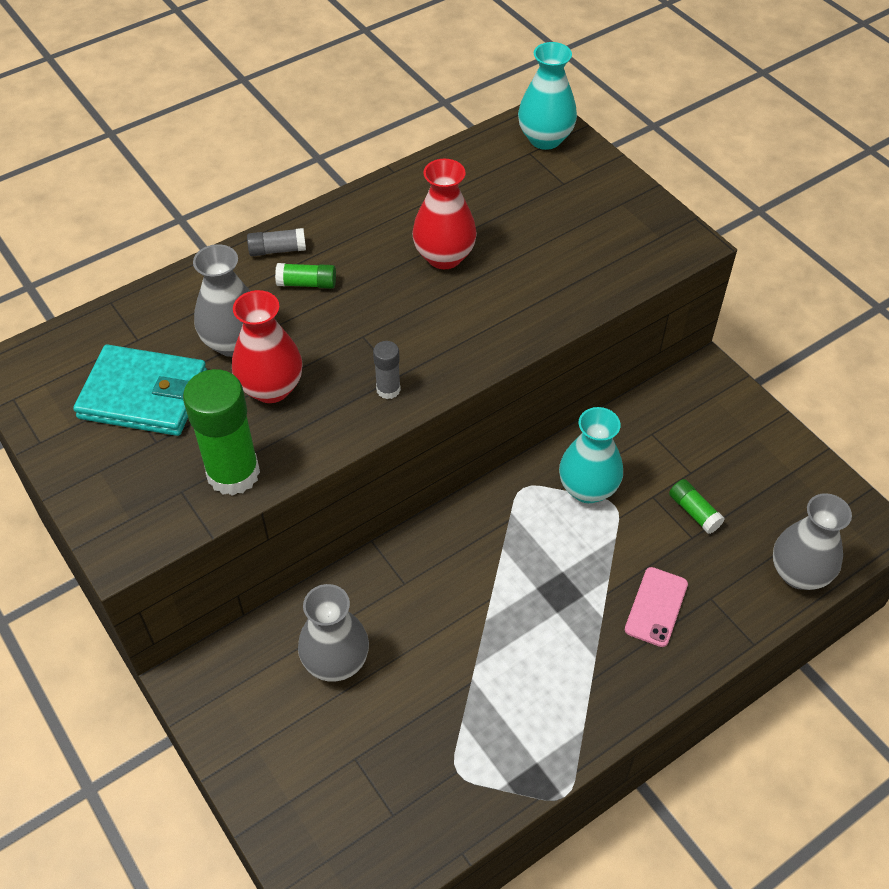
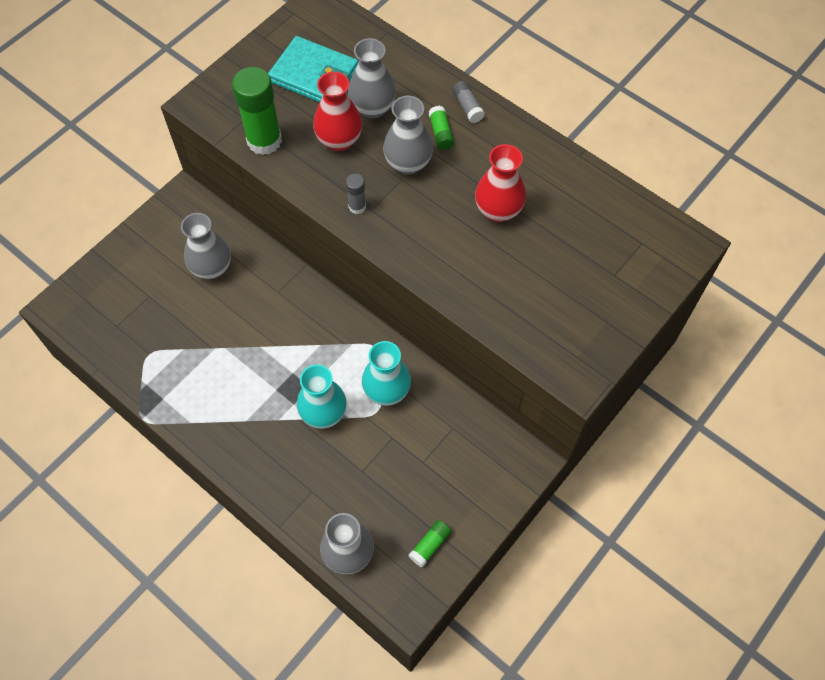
camera: 75 degrees right, 10 degrees up
turquoise wallet [73,344,207,436] -> turquoise wallet turned 60 degrees counterclockwise [268,36,358,102]
turquoise vase [518,42,577,150] -> turquoise vase moved to [297,364,347,429]
pink phone [625,567,688,647] -> none
green glue stick [669,479,725,534] -> green glue stick moved to [408,520,452,568]
none -> grey vase [383,96,433,175]

